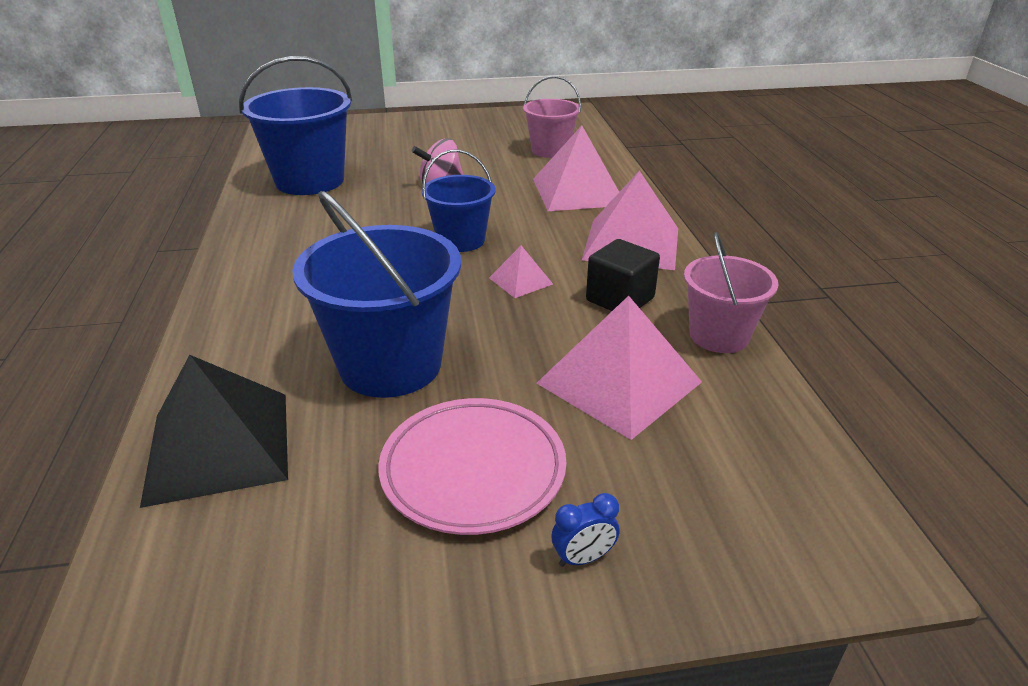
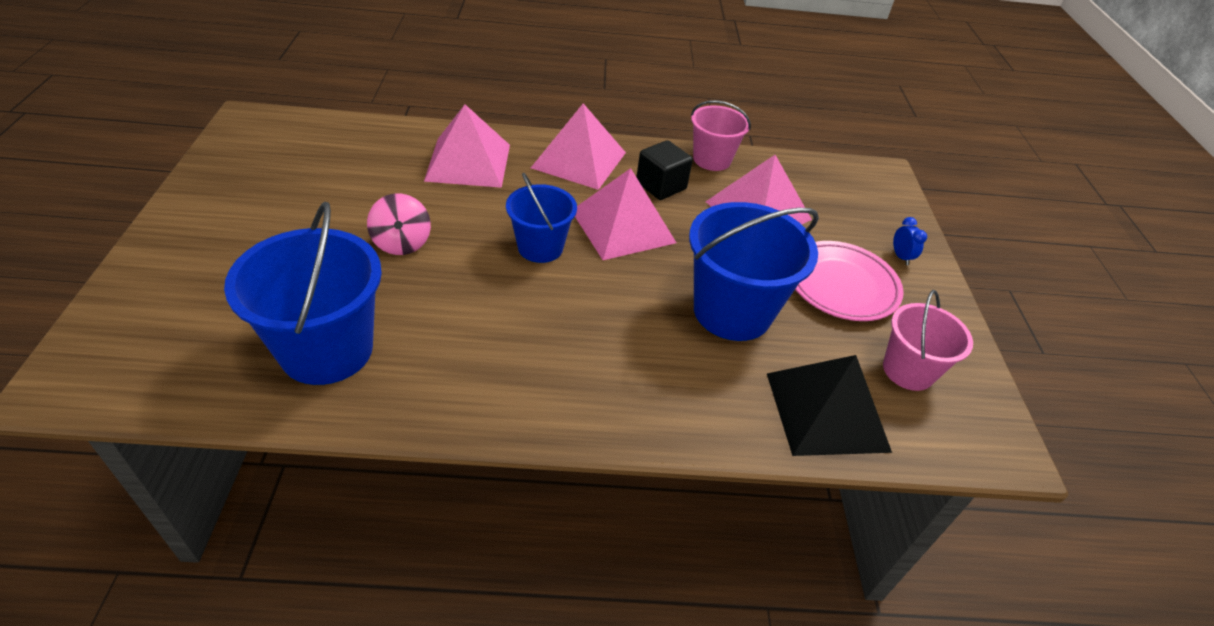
camera: 85 degrees left, 10 degrees up
pink pyramid [489,246,553,298] -> pink pyramid [575,168,676,260], size x2.07
pink bucket [523,76,581,158] -> pink bucket moved to [883,290,973,391]

